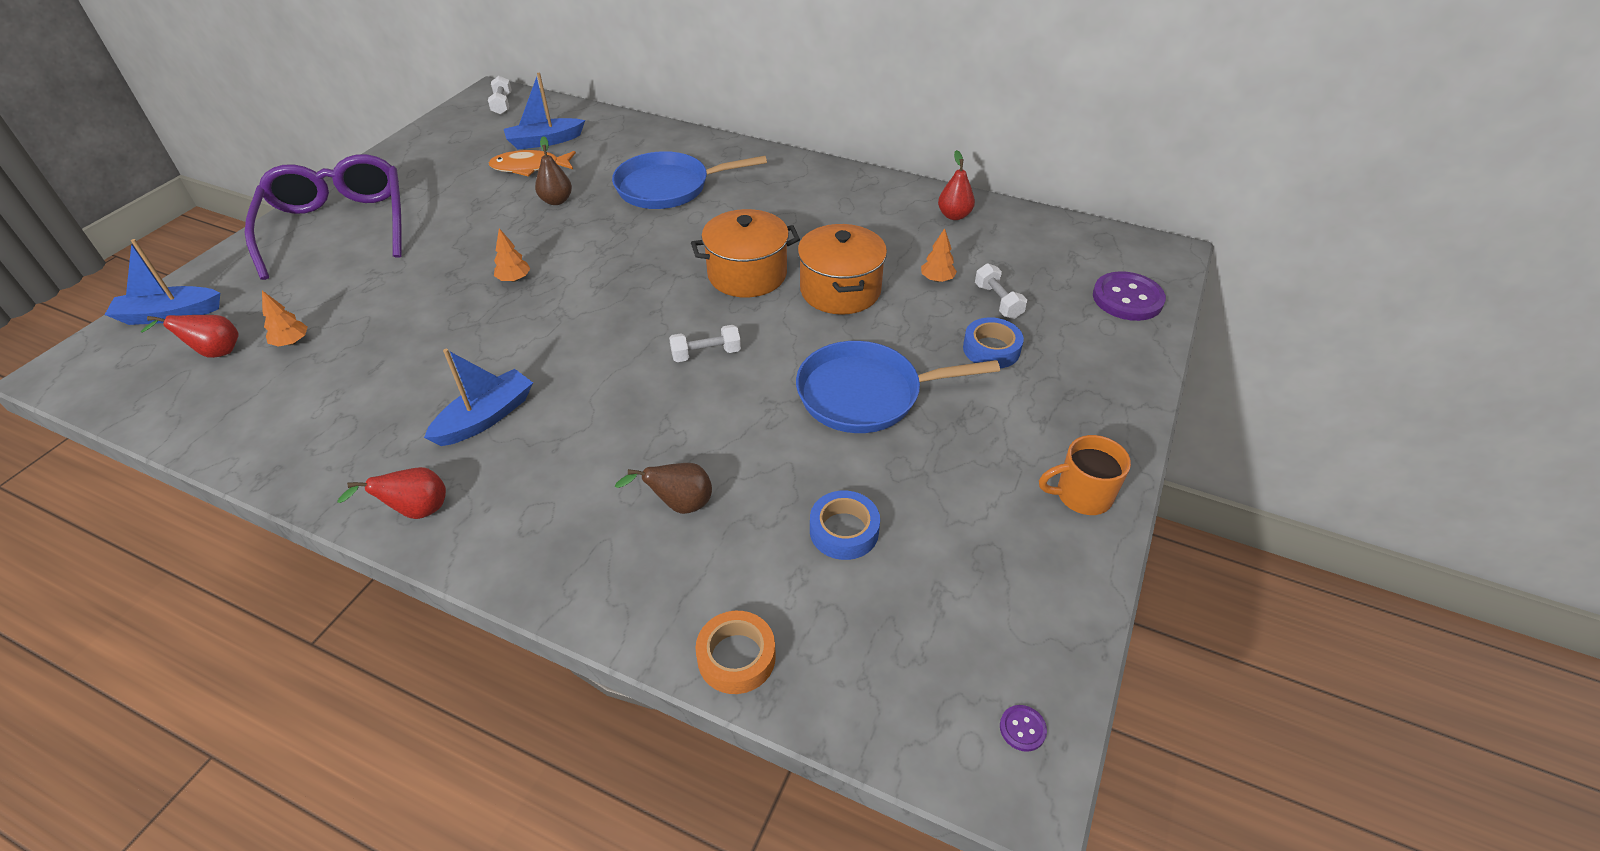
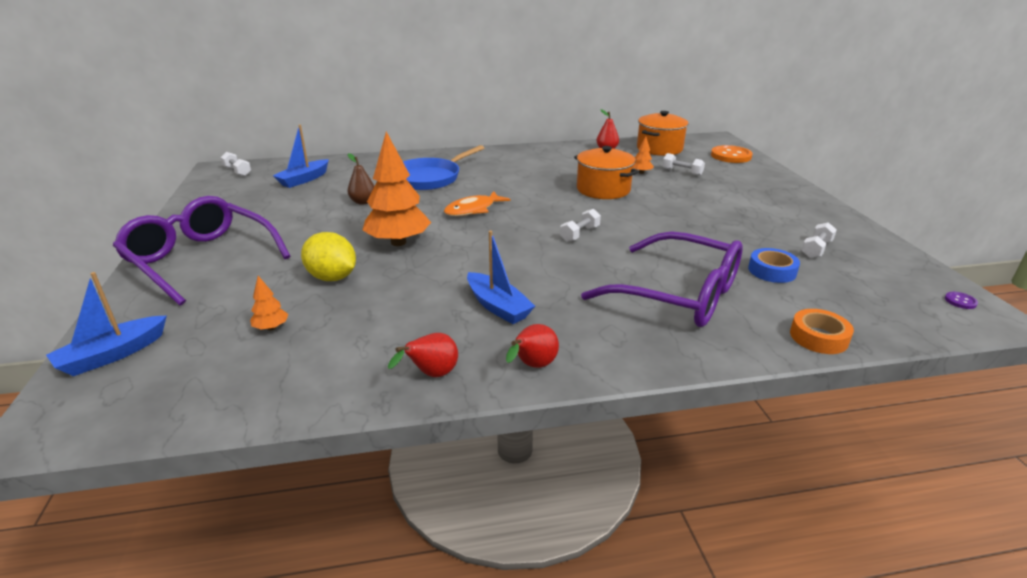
camera: 35 degrees left, 15 degrees down
red pear [141,315,239,358] -> red pear moved to [388,333,458,377]
blue boat [424,349,533,446] -> blue boat turned 135 degrees clockwise [467,231,535,324]
orange fish [489,150,576,177] -> orange fish moved to [444,191,511,216]
orange tree [494,228,530,282] -> orange tree [362,132,431,246], size x2.33
brown pear [615,463,712,514] -> purple glasses [581,231,743,327]
orange pot [691,209,800,298] -> orange pot moved to [637,111,688,156]
blue pan [796,341,1000,433] -> none
blue tape [963,317,1024,368] -> none
orange mug [1039,435,1131,515] -> none
purple button [1093,271,1166,321] -> orange button [711,145,753,163]
none -> yellow lemon [301,232,356,281]
none -> white dumbbell [801,222,837,258]

